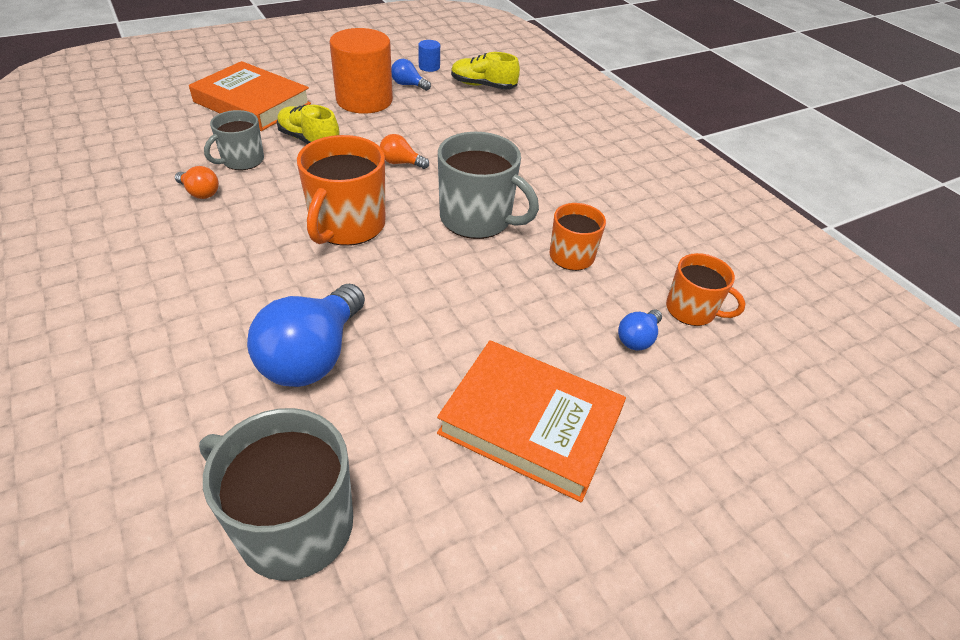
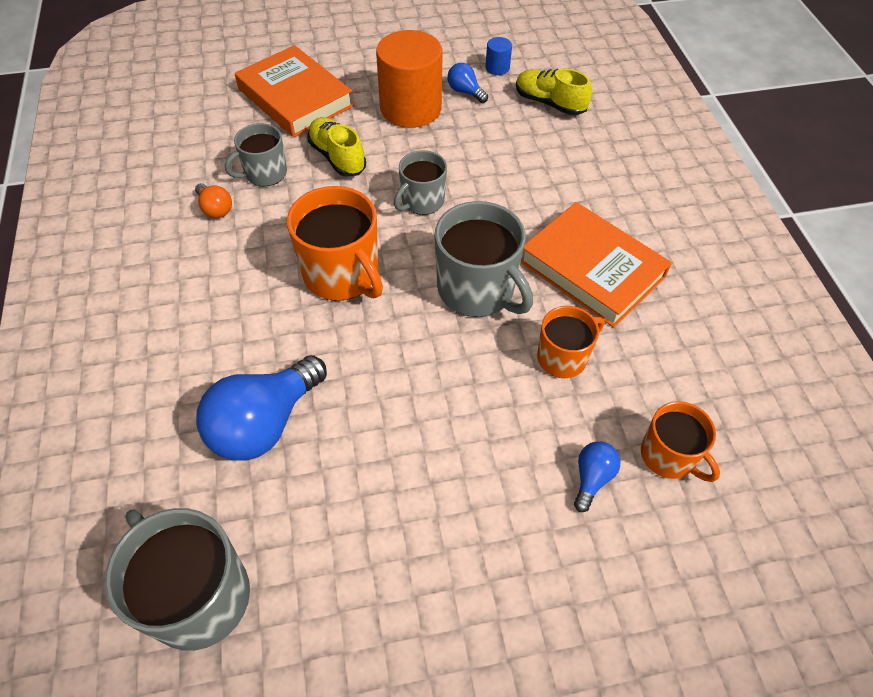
camera: 20 degrees right, 10 degrees up
orange mug [297,135,385,246] -> orange mug turned 75 degrees counterclockwise [287,186,383,301]
orange light bulb [380,134,429,169] -> grey mug [394,150,447,215]
orange book [437,340,626,502] -> orange book moved to [520,202,672,328]
blue light bulb [618,310,662,350] -> blue light bulb turned 150 degrees clockwise [574,441,620,512]

